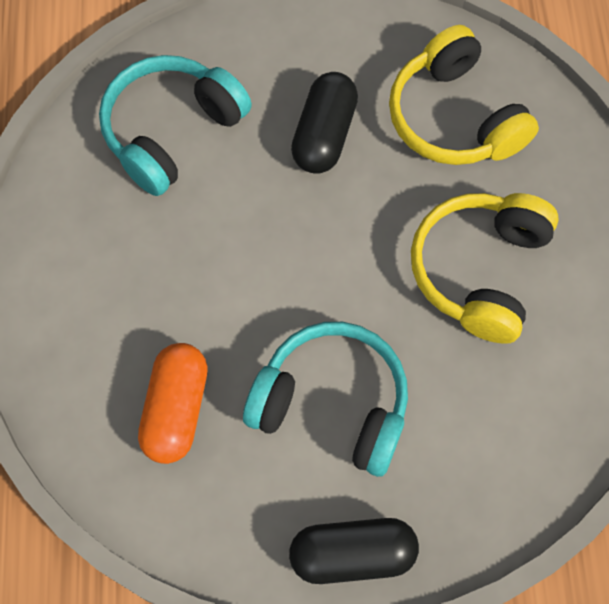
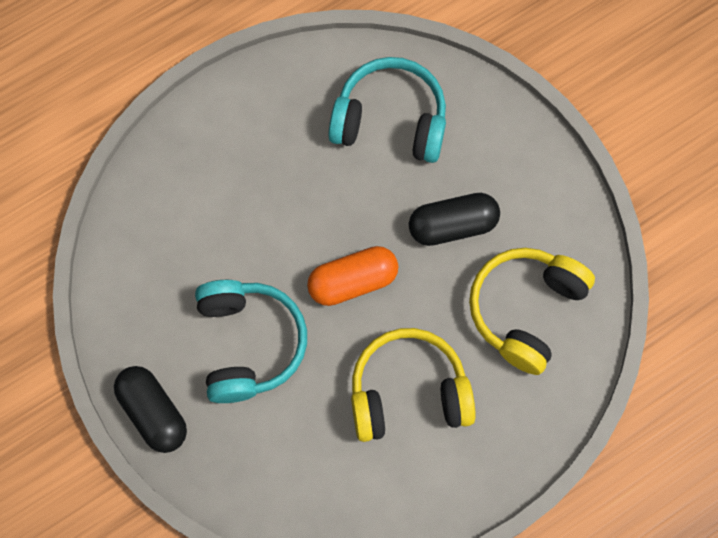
camera: 60 degrees right, 5 degrees up
orange capsule [138,343,208,464] -> orange capsule moved to [307,246,398,306]

